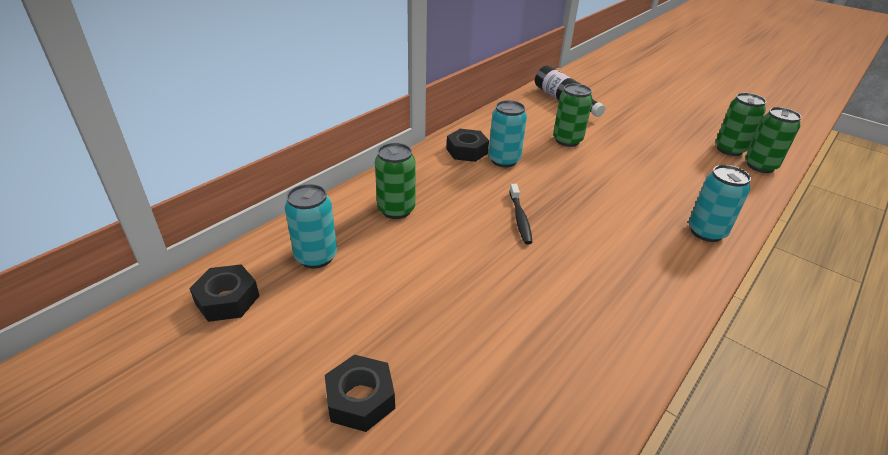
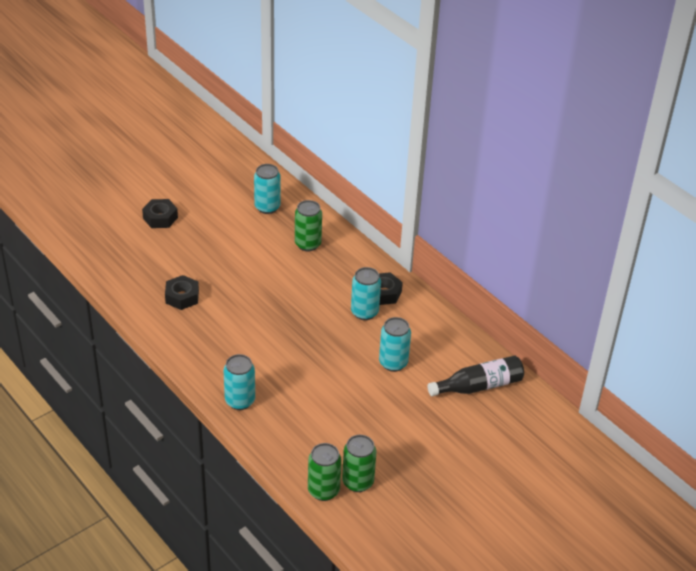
camera: 100 degrees right, 5 degrees up
black nut [189,264,259,322] -> black nut moved to [165,275,199,310]
black toothbrush [509,184,532,245] -> none
green can [553,84,593,147] -> turquoise can [379,317,411,372]

